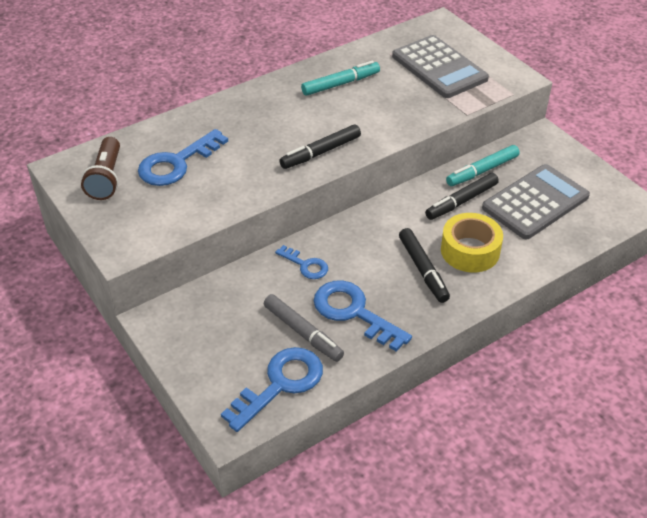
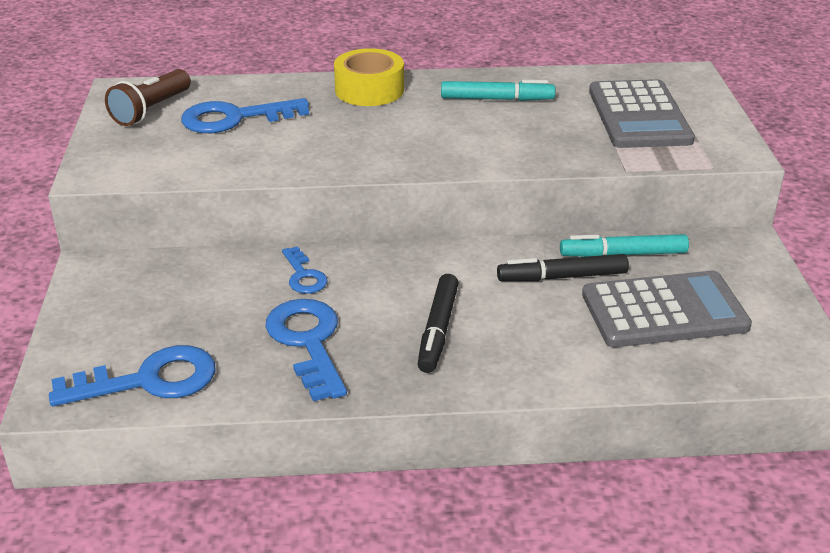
camera: 30 degrees right, 10 degrees down
grey marker [264,294,344,362] -> none
black marker [279,125,361,169] -> none
yellow tape [441,213,503,272] -> yellow tape moved to [334,48,404,106]

